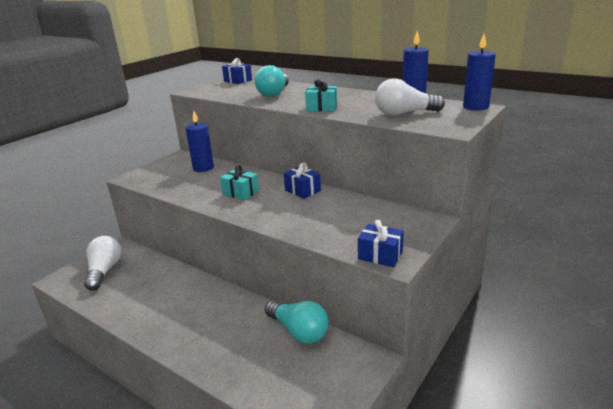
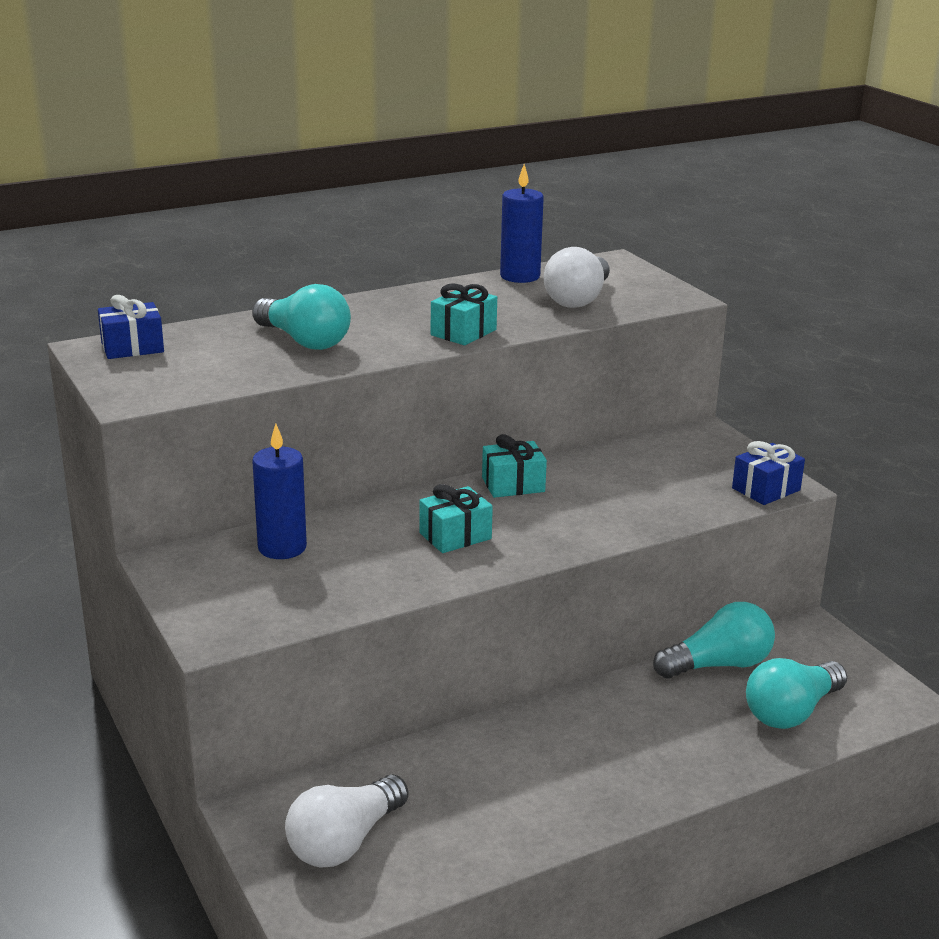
camera: 65 degrees left, 0 degrees up
white light bulb [84,236,122,291] -> white light bulb turned 75 degrees counterclockwise [285,775,408,868]
blue gift [284,163,321,199] -> turquoise gift [482,434,547,498]
blue candle [463,34,496,111] -> none
none -> turquoise light bulb [746,658,847,729]

